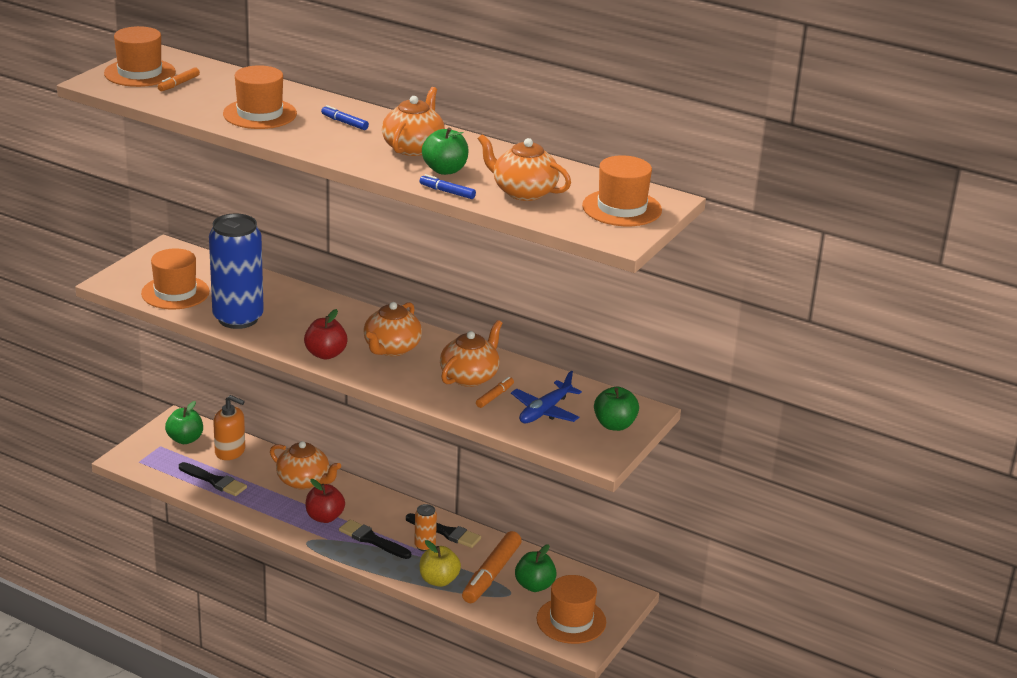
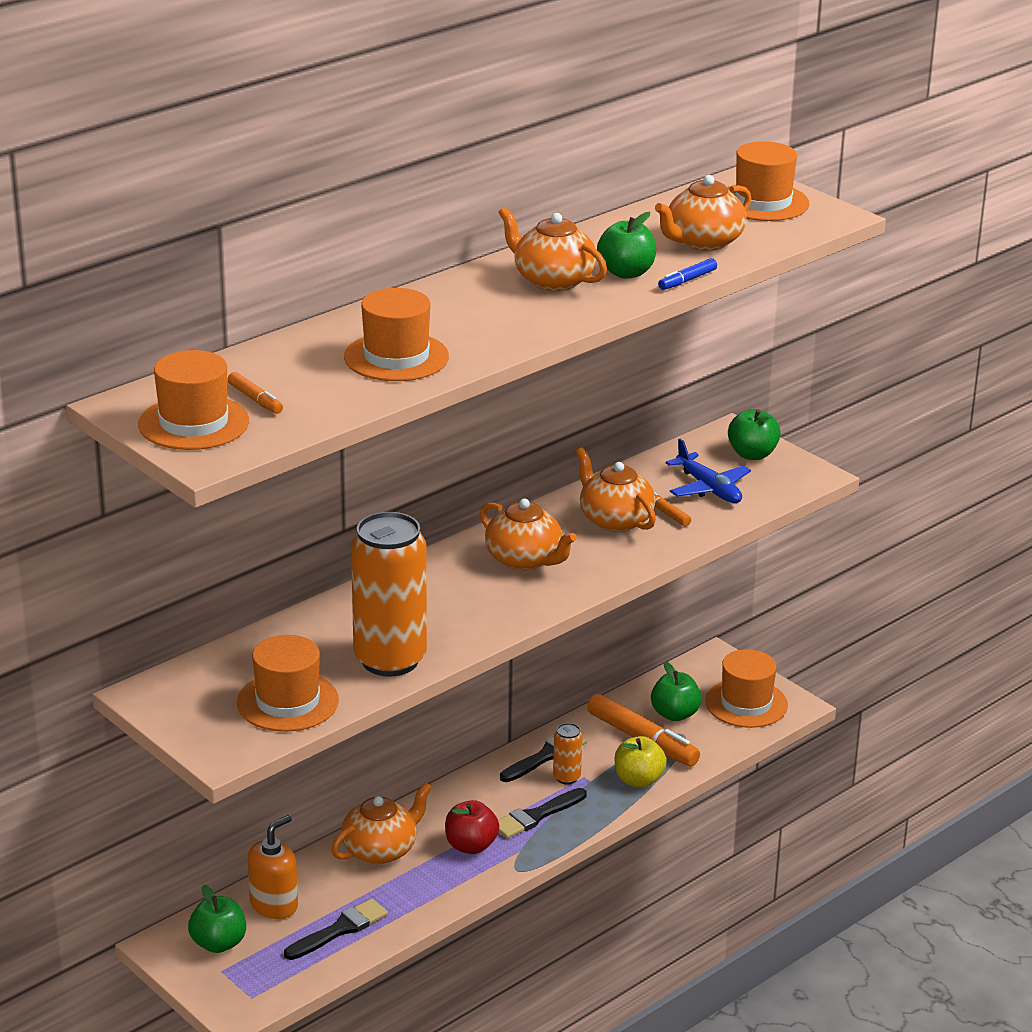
camera: 70 degrees left, 0 degrees up
blue can [209,213,264,329] -> orange can [351,512,427,677]
red apple [304,309,348,359] -> none
blue marker [321,105,369,130] -> none

